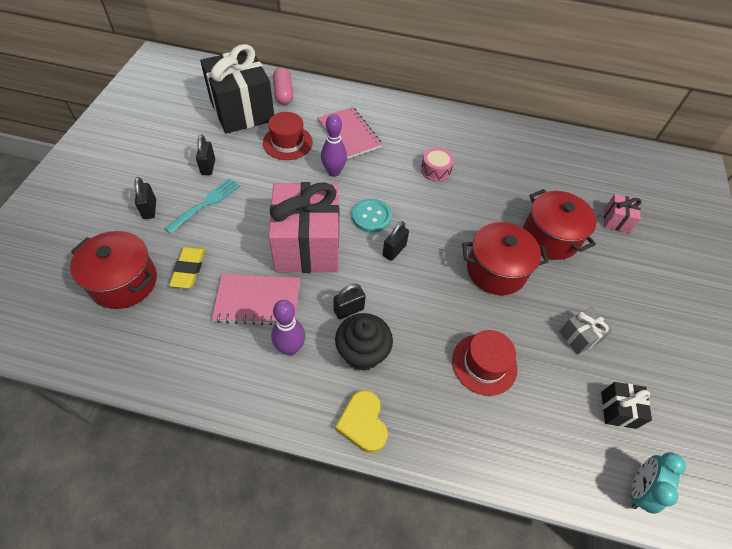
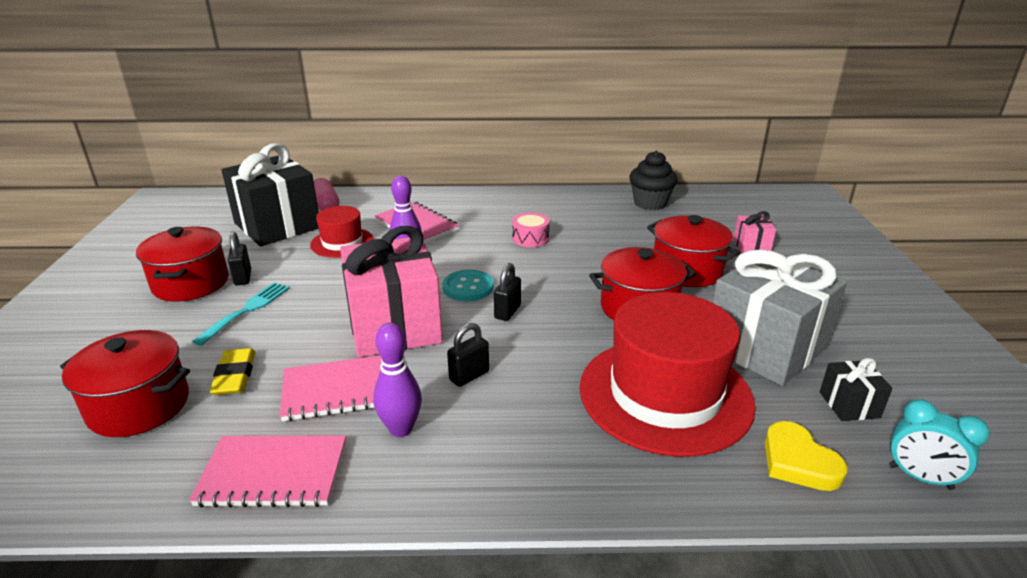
camera: 10 degrees left, 25 degrees down
black padlock [134,177,156,219] -> none
black cupcake [335,313,393,371] -> black cupcake moved to [629,151,678,210]
yellow heart [335,390,388,453] -> yellow heart moved to [765,421,848,491]
red hat [452,330,518,396] -> red hat [579,292,756,457], size x1.94
grey gift [559,307,613,355] -> grey gift [713,250,847,386], size x2.31
turquoise clock [631,452,686,514] -> turquoise clock turned 75 degrees counterclockwise [889,399,990,490]
none -> red pot [136,227,229,302]
none -> pink notebook [189,435,346,508]

